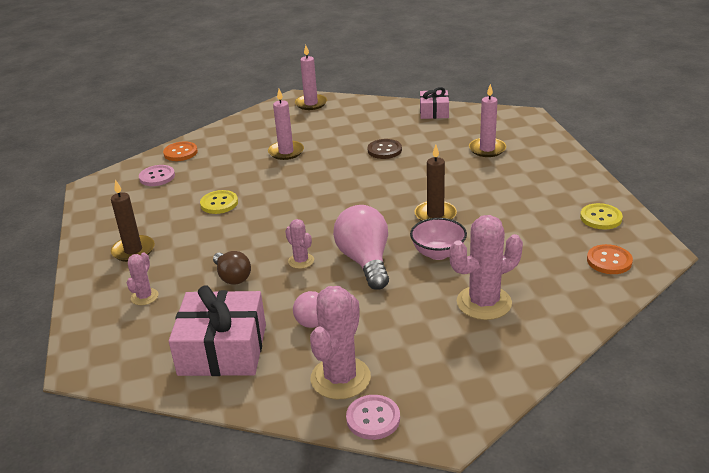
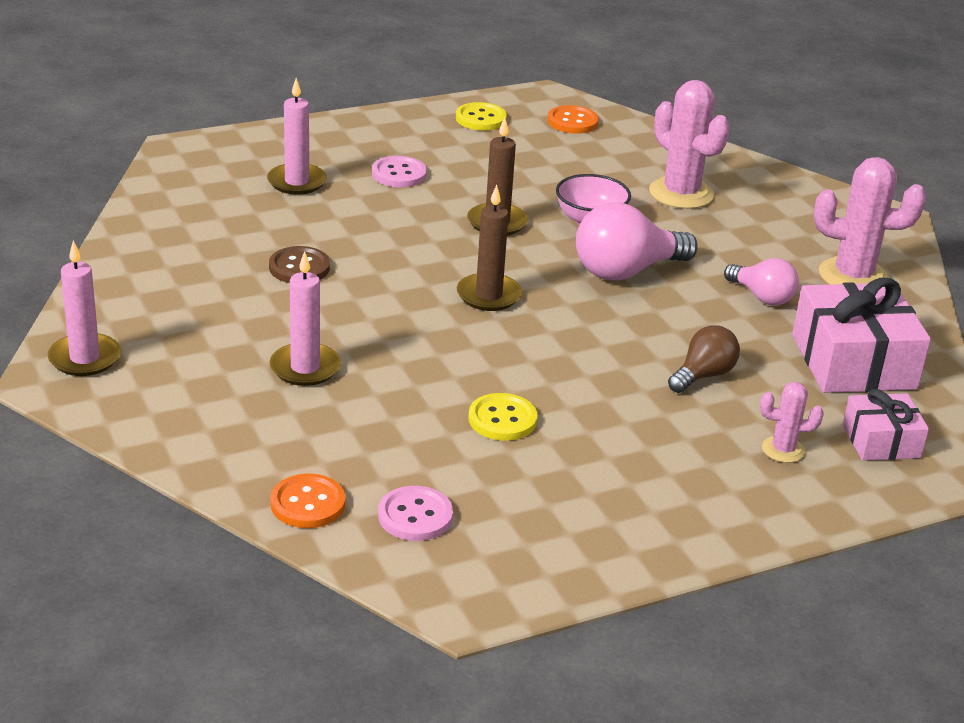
camera: 105 degrees left, 0 degrees up
brown candle [111,180,155,262] -> brown candle moved to [457,185,522,311]
pink cactus [285,219,314,269] -> none
pink button [346,395,400,440] -> pink button moved to [372,156,427,187]
pink gift [420,87,449,119] -> pink gift moved to [843,389,929,461]

